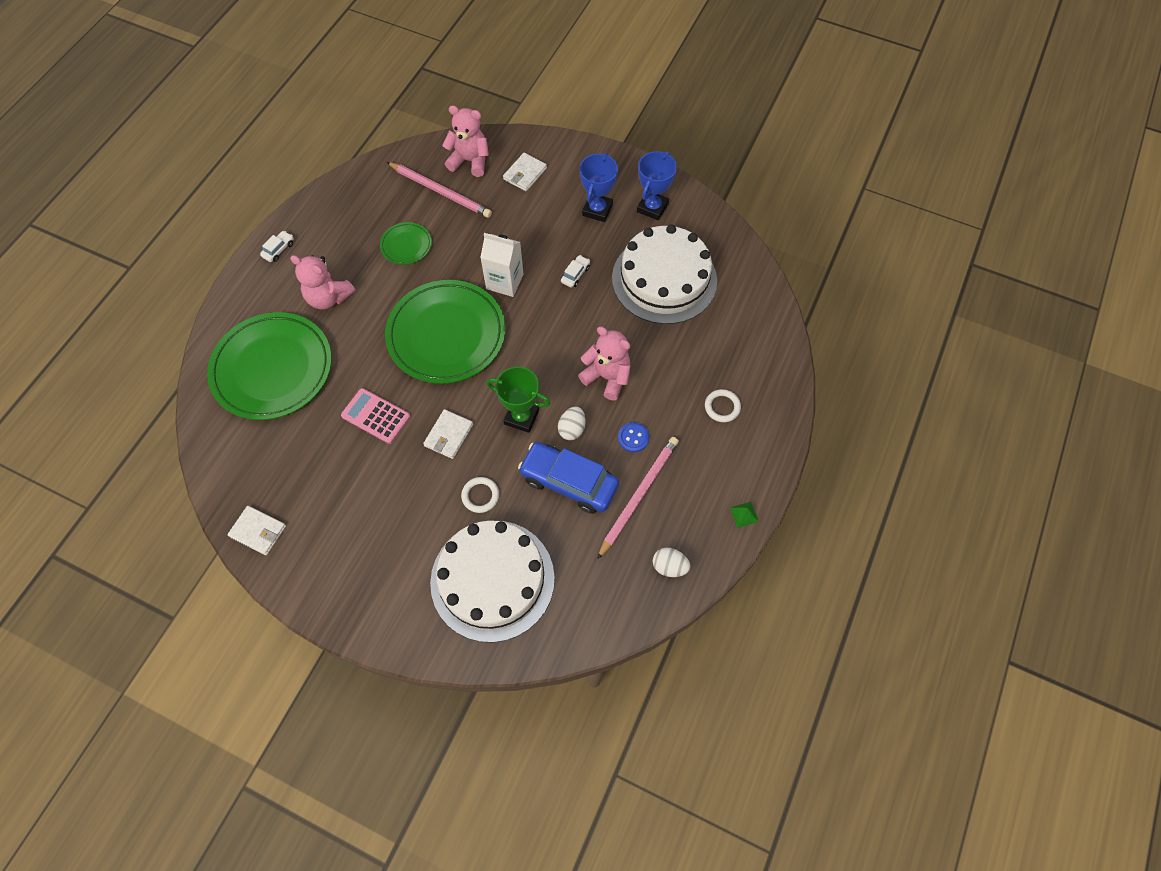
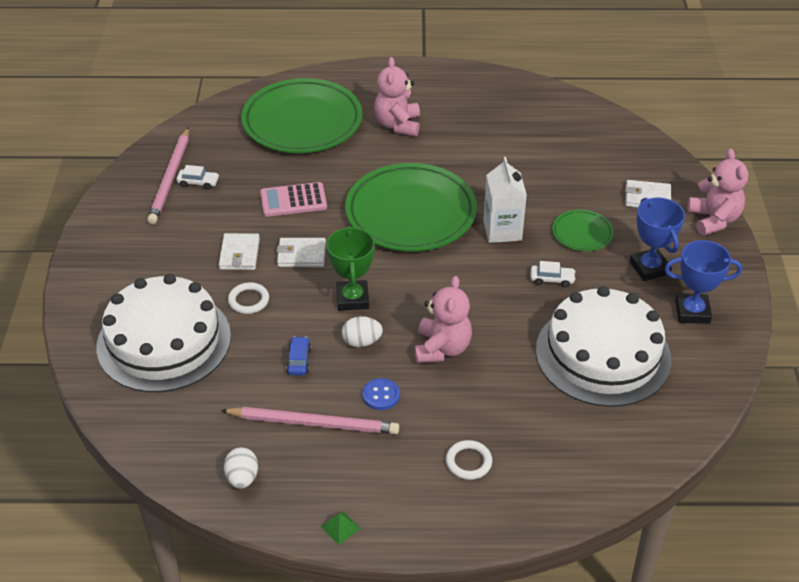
camera: 65 degrees right, 20 degrees down
white wallet [228,506,286,555] -> white wallet moved to [219,233,260,270]
white car [260,231,294,262] -> white car moved to [177,165,219,190]
pink calculator [341,388,411,444] -> pink calculator turned 105 degrees counterclockwise [260,182,327,217]
green plate [380,222,432,265] -> green plate moved to [552,209,614,251]
pink pencil [387,162,492,218] -> pink pencil moved to [147,127,189,224]
pink teddy bear [442,105,489,177] -> pink teddy bear moved to [687,148,748,236]
blue car [518,442,619,514] -> blue car [286,336,311,375], size x0.43
blue trophy [579,153,618,222] -> blue trophy turned 75 degrees clockwise [630,198,685,281]

